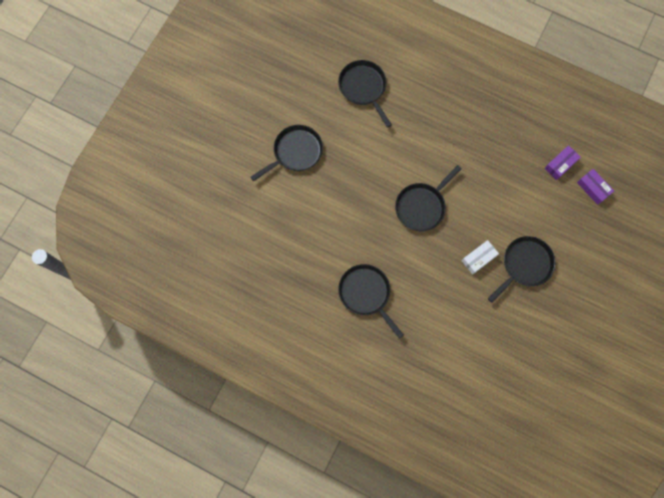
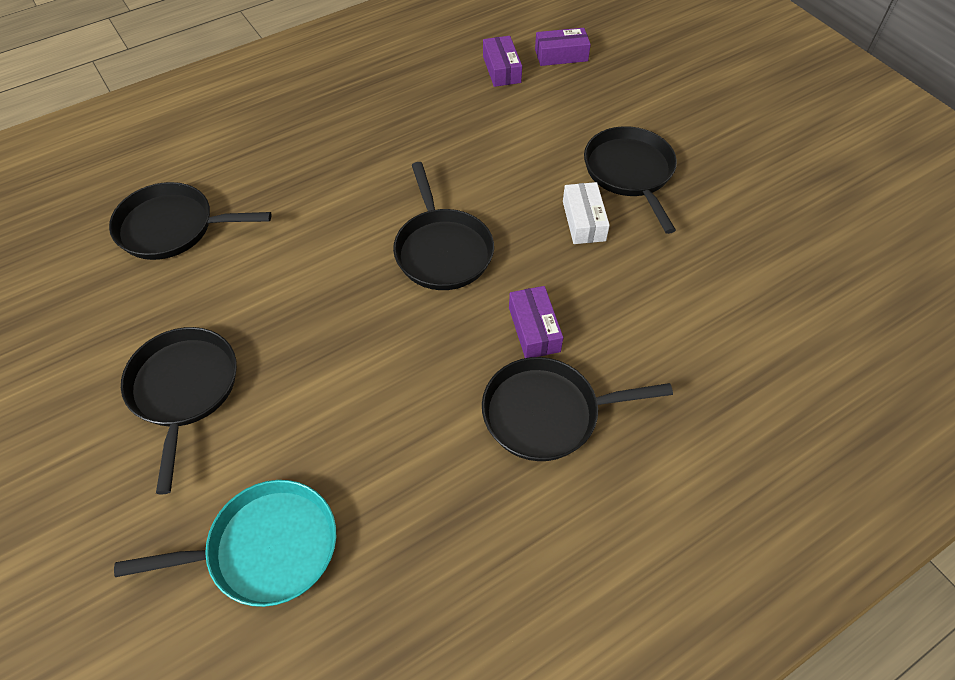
camera: 60 degrees left, 20 degrees down
none -> turquoise pan [114,480,336,607]
none -> purple box [509,286,563,358]

